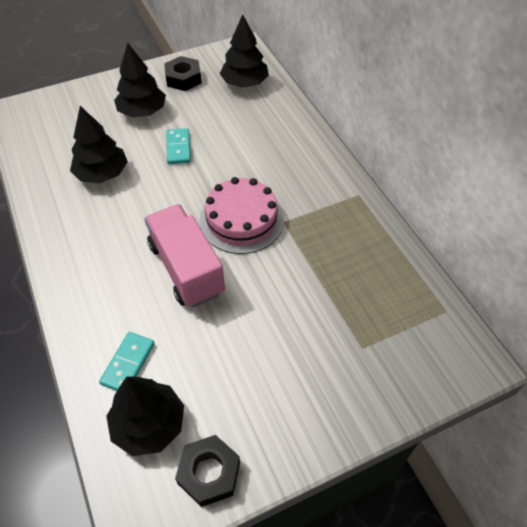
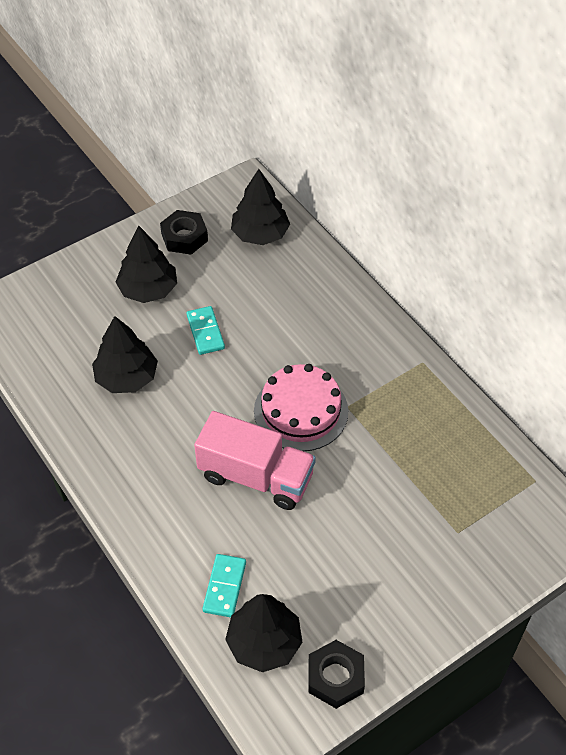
camera: 10 degrees left, 0 degrees up
pink truck [144,204,225,308] -> pink truck turned 150 degrees clockwise [194,411,316,510]

